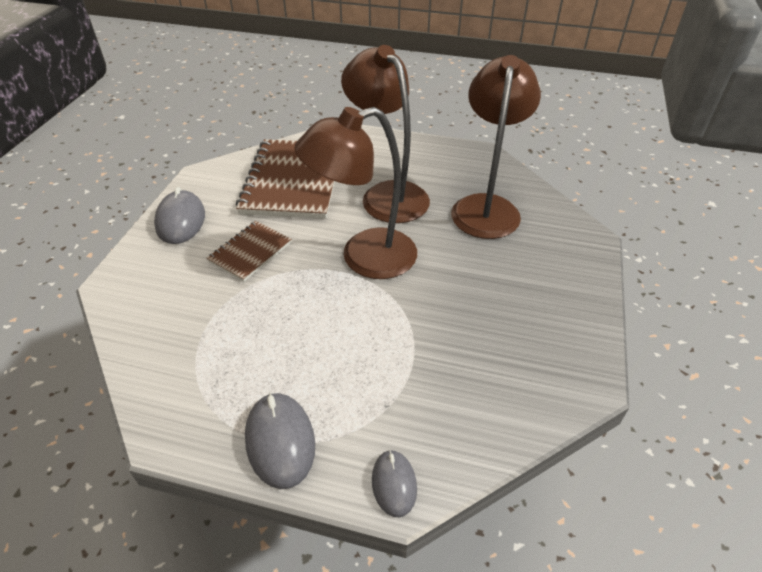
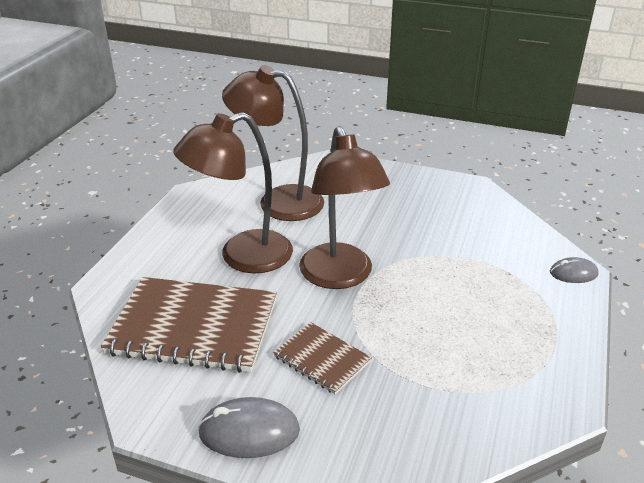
camera: 85 degrees left, 10 degrees down
grey mouse [245,393,315,489] -> none

